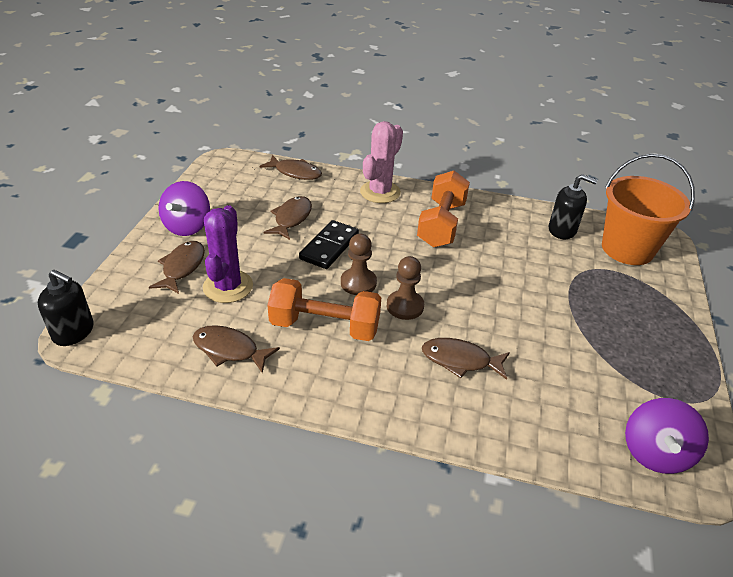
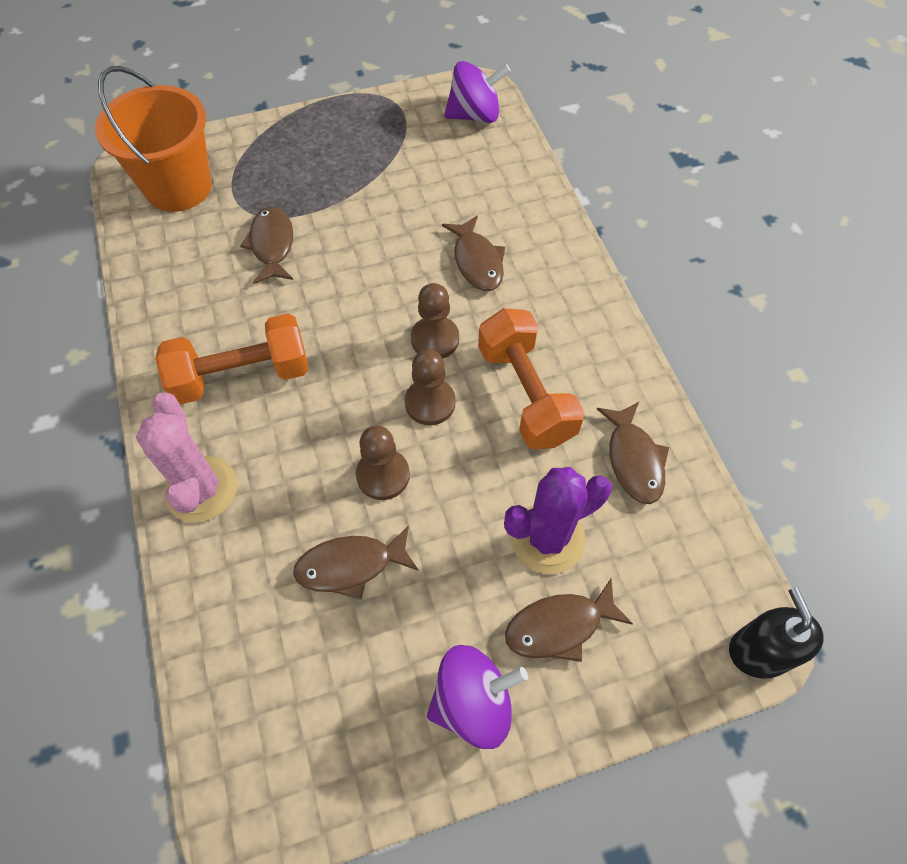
camera: 120 degrees left, 20 degrees up
brown fish [259,155,322,180] -> brown fish moved to [240,206,293,284]
black domino [299,220,359,269] -> brown pawn [356,426,410,500]
pink cactus [360,121,403,203] -> pink cactus turned 75 degrees clockwise [136,393,237,522]
black soap dispenser [549,174,598,239] -> none

